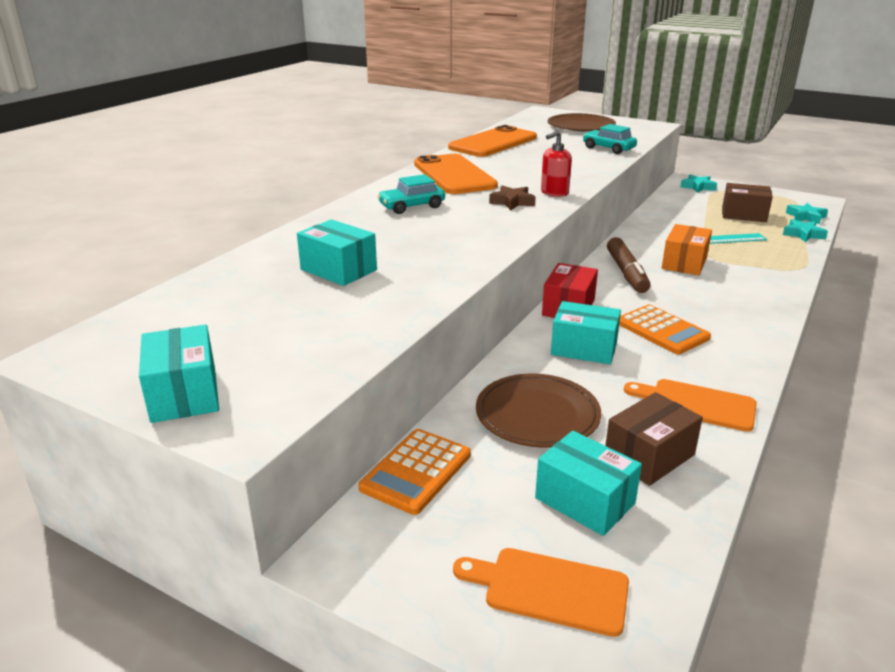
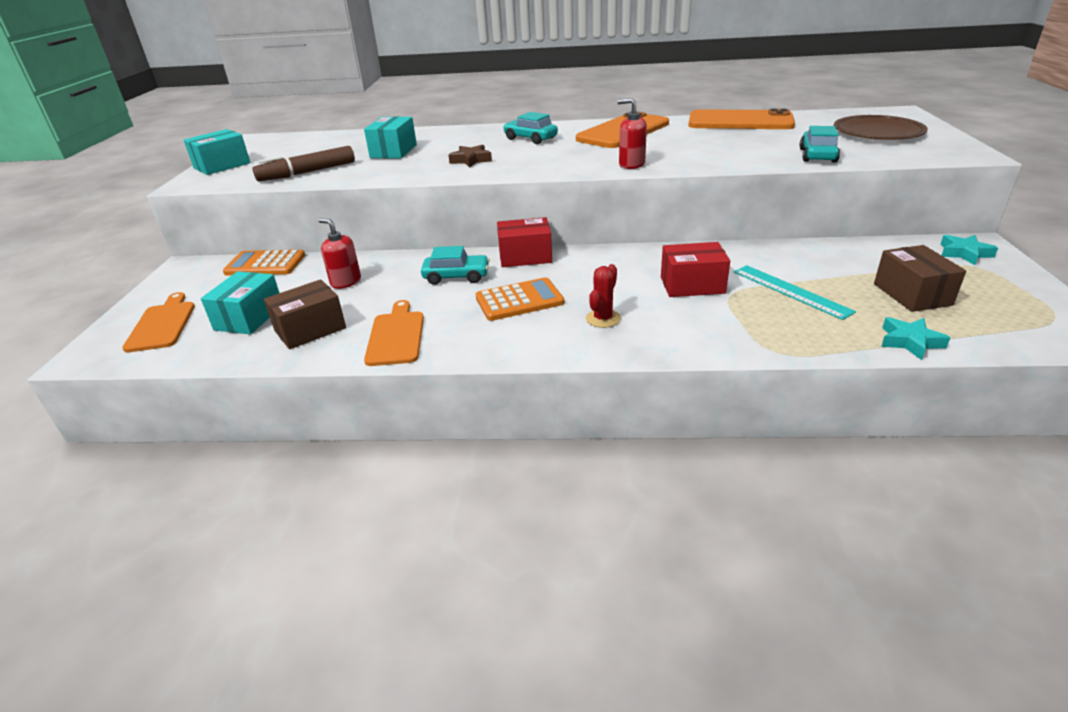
camera: 65 degrees right, 5 degrees up
brown plate [476,374,601,448] -> red soap dispenser [318,218,361,289]
brown star [489,186,536,210] -> brown star moved to [448,145,492,168]
turquoise box [551,301,621,364] -> turquoise car [421,246,490,285]
brown box [605,392,703,486] -> brown box turned 60 degrees counterclockwise [264,280,346,349]
brown marker [607,237,650,293] -> brown marker moved to [253,146,355,181]
orange calculator [619,305,711,354] -> orange calculator turned 135 degrees counterclockwise [476,277,564,321]
orange box [662,224,712,275] -> red box [661,242,730,297]
turquoise star [786,203,828,224] -> none
none -> red cactus [586,264,621,328]

